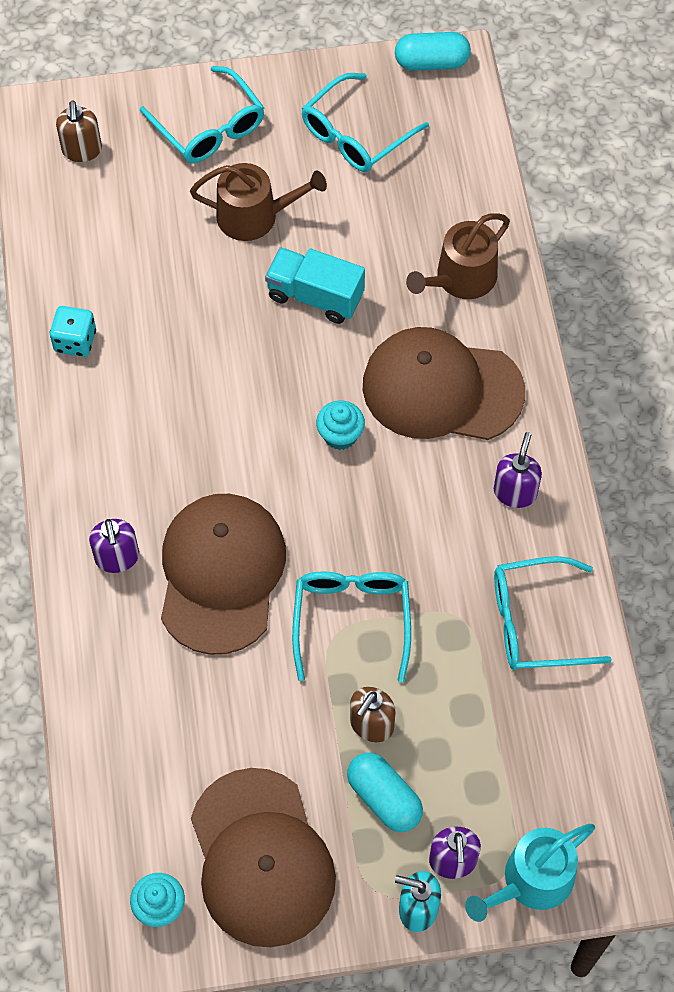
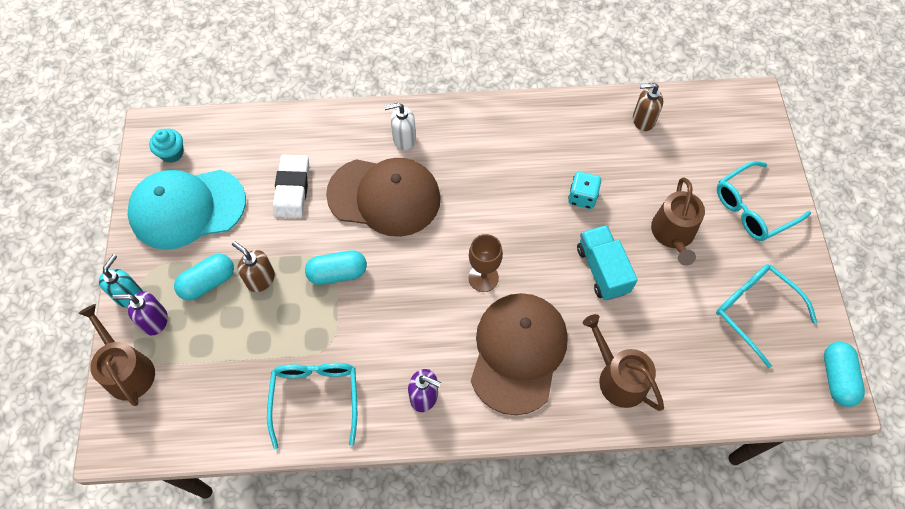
camera: 95 degrees right, 0 degrees up
turquoise dice [50,306,96,357] -> turquoise dice moved to [568,172,601,209]
brown soap dispenser [56,101,102,162] -> brown soap dispenser moved to [633,83,663,131]
purple soap dispenser [89,519,139,573] -> white soap dispenser [384,103,416,150]
brown cap [191,768,336,947] -> turquoise cap [127,170,246,250]
turquoise truck [265,248,365,324] -> turquoise truck turned 45 degrees counterclockwise [577,225,638,300]
turquoise glasses [292,571,411,682] -> turquoise capsule [305,250,367,285]
turquoise cupcake [316,400,365,450] -> brown goblet [468,234,503,292]
turquoise watering can [465,824,595,922] -> brown watering can [78,304,155,406]
none -> white eraser [273,155,309,218]

